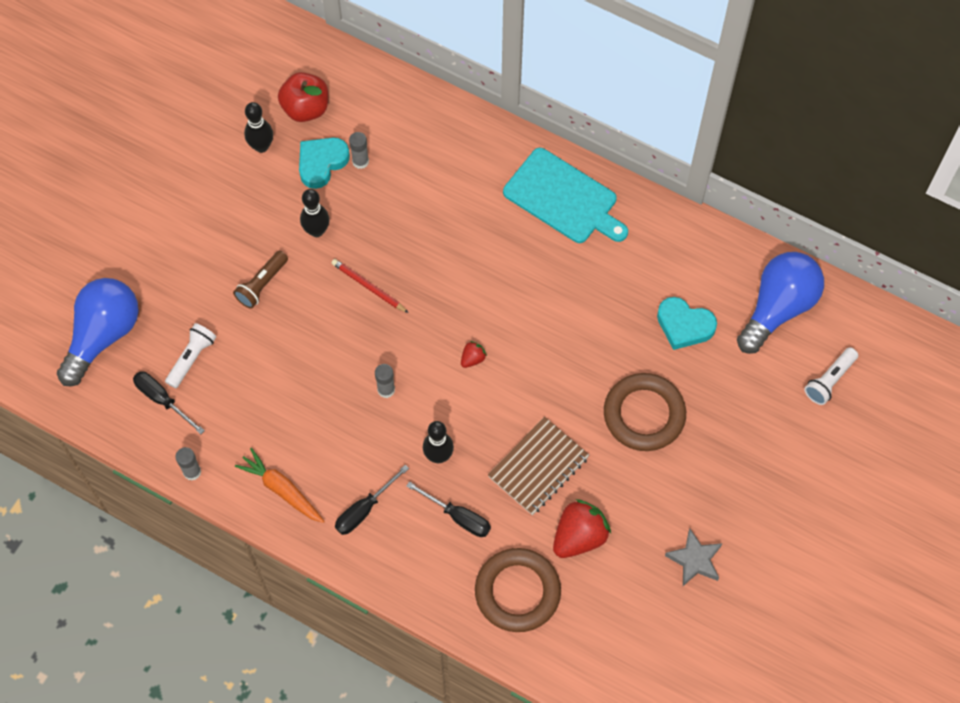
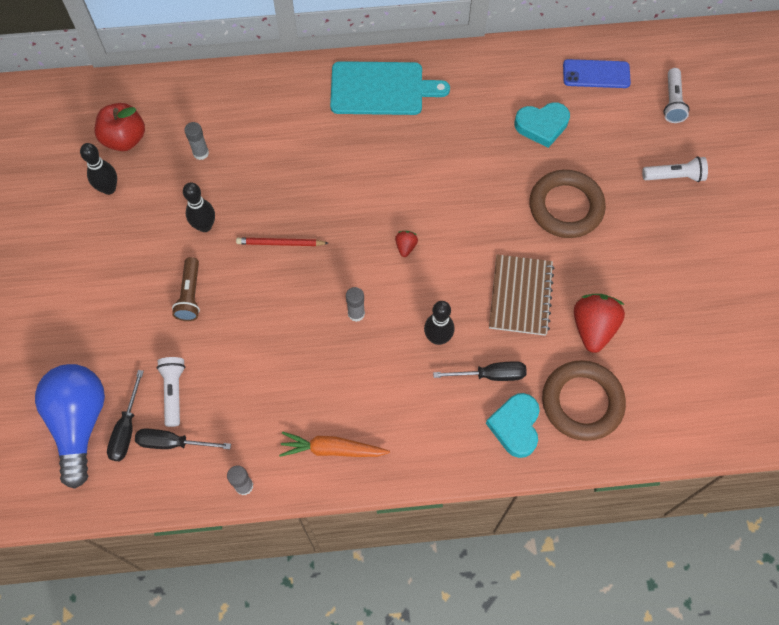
camera: 35 degrees left, 0 degrees up
turquoise heart [299,138,350,189] -> turquoise heart moved to [486,393,540,458]
black screwdriver [335,465,409,535] -> black screwdriver moved to [107,370,144,461]
grey star [665,529,723,586] -> none
blue light bulb [737,252,824,354] -> blue phone [563,59,631,88]
none -> white flashlight [642,156,708,182]

